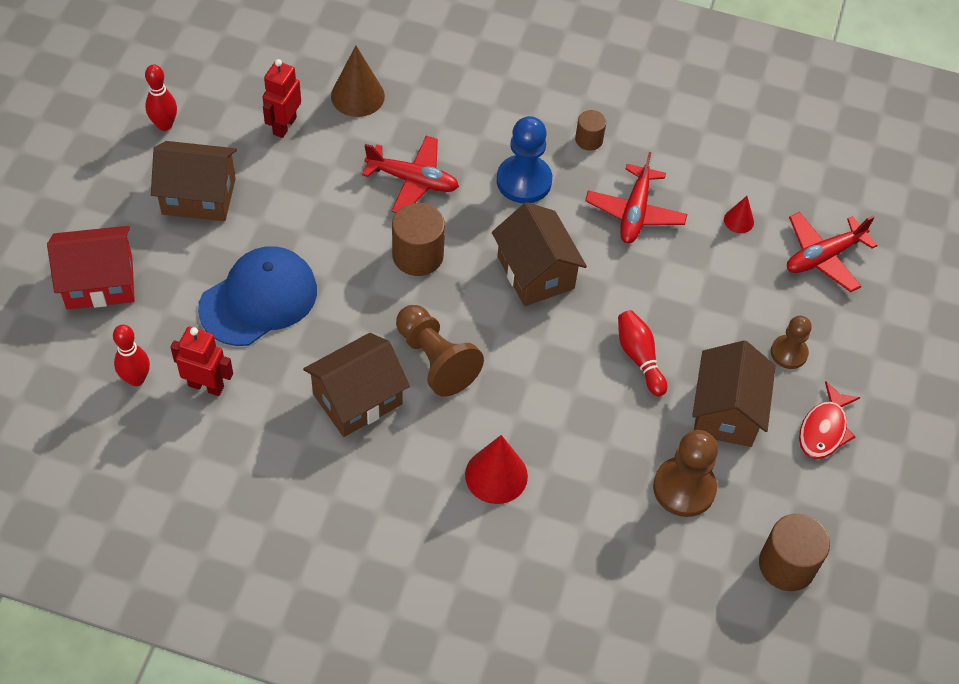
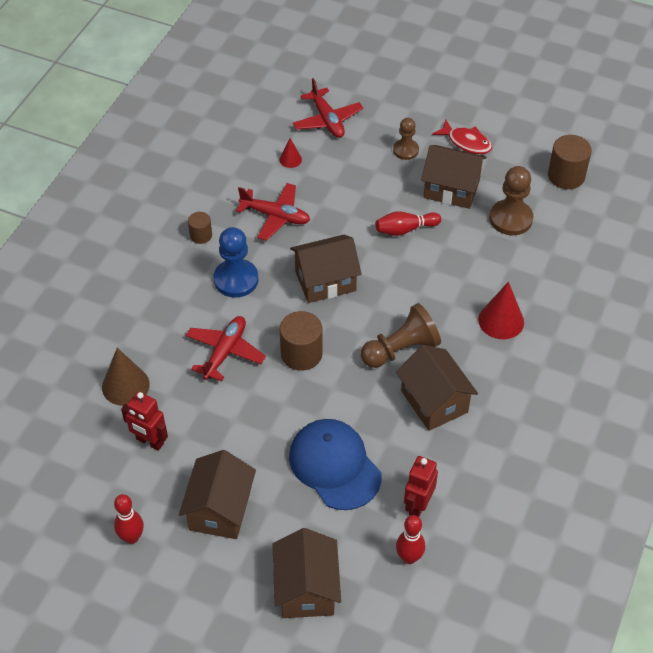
camera: 80 degrees left, 5 degrees down
red house [47,226,135,310] -> brown house [272,528,341,618]

